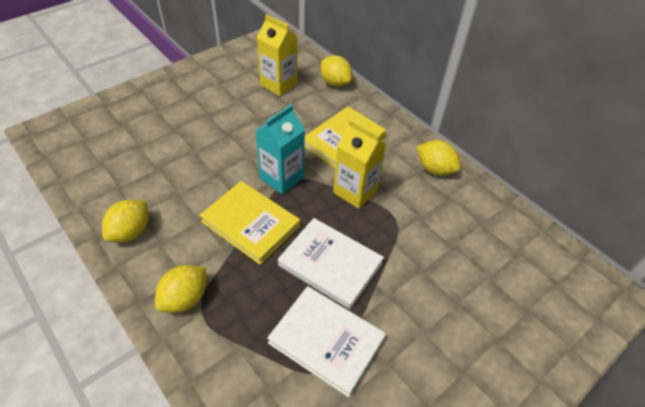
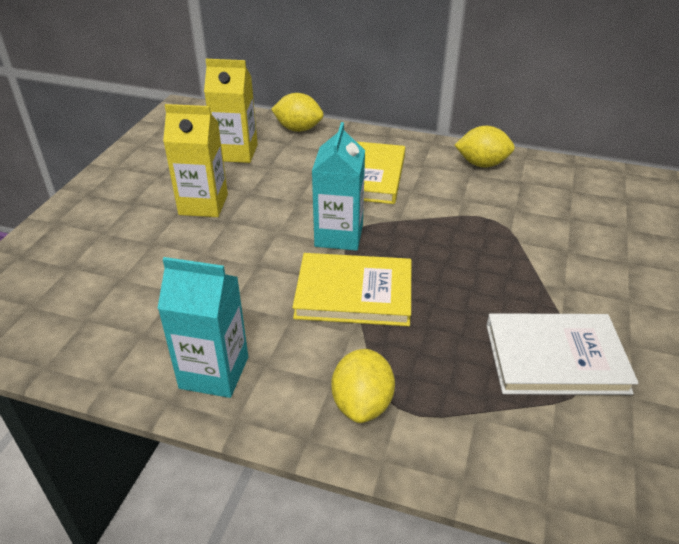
camera: 30 degrees left, 10 degrees down
yellow lemon [102,200,148,242] -> turquoise carton [157,257,248,398]
white book [278,218,384,309] -> none
yellow carton [333,119,387,209] -> yellow carton moved to [163,104,228,217]

